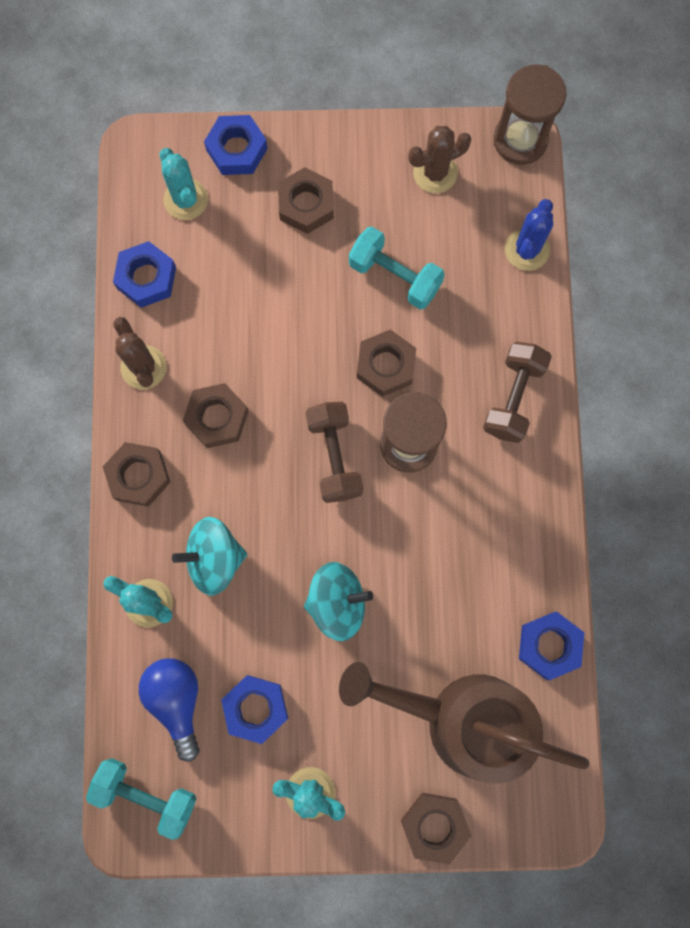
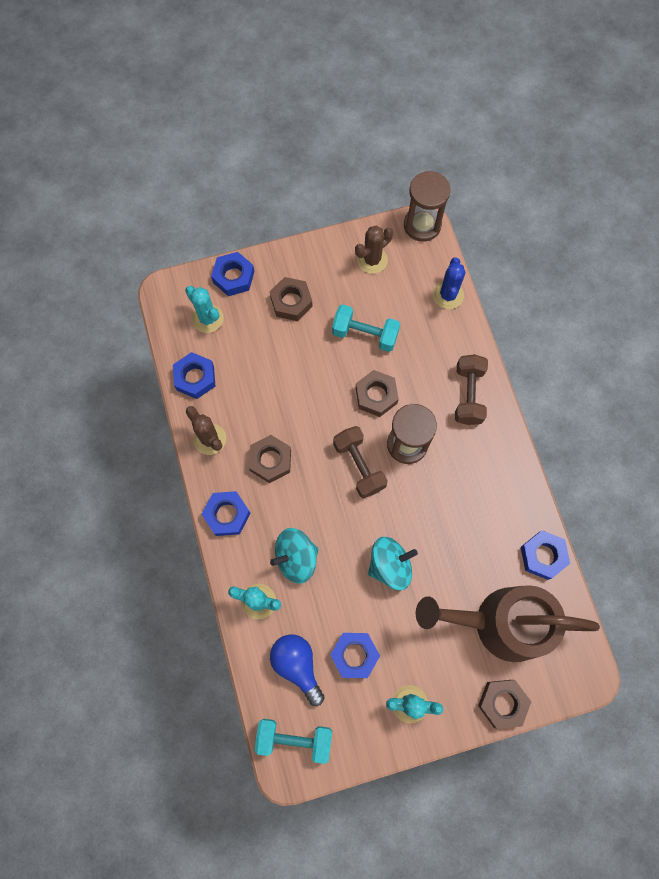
camera: 15 degrees left, 5 degrees down
brown nut [103,442,171,507] -> blue nut [202,491,251,536]

